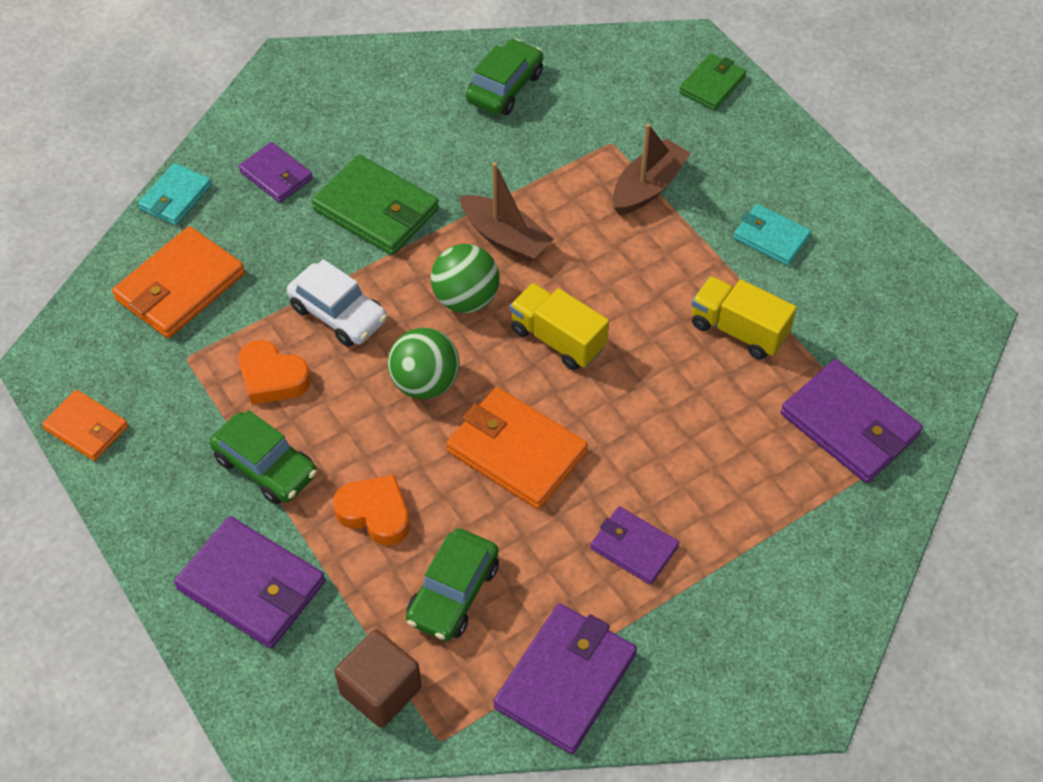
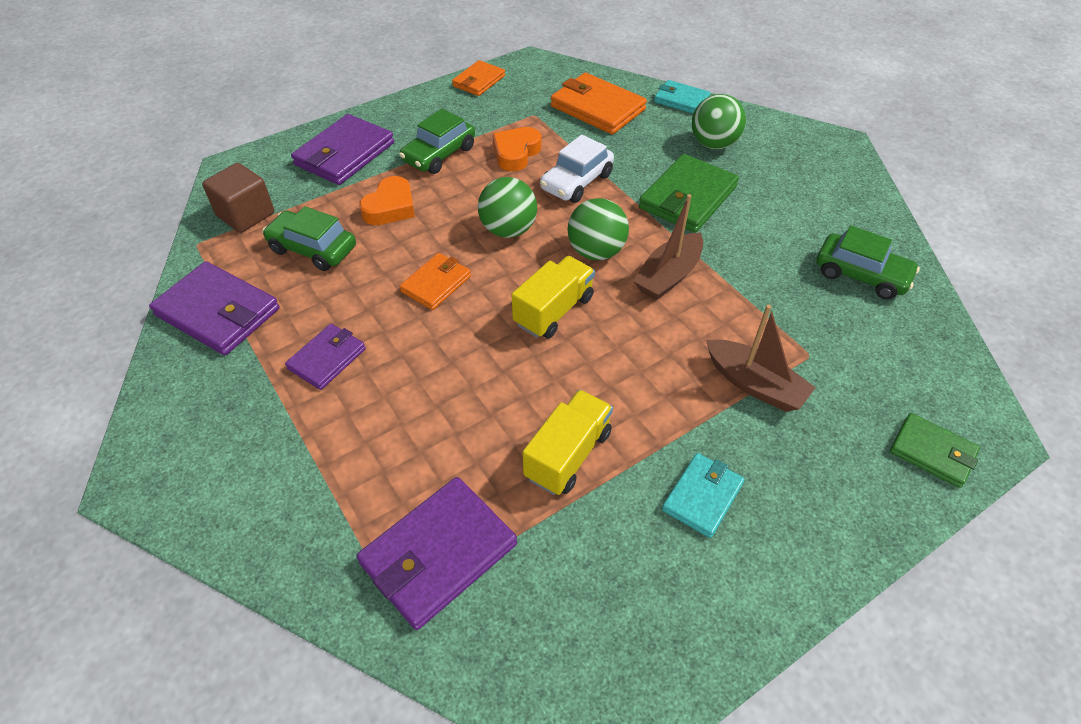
camera: 90 degrees right, 5 degrees down
purple wallet [238,142,313,203] -> green ball [692,94,746,150]
orange wallet [446,387,588,509] -> orange wallet [399,253,471,310], size x0.60

